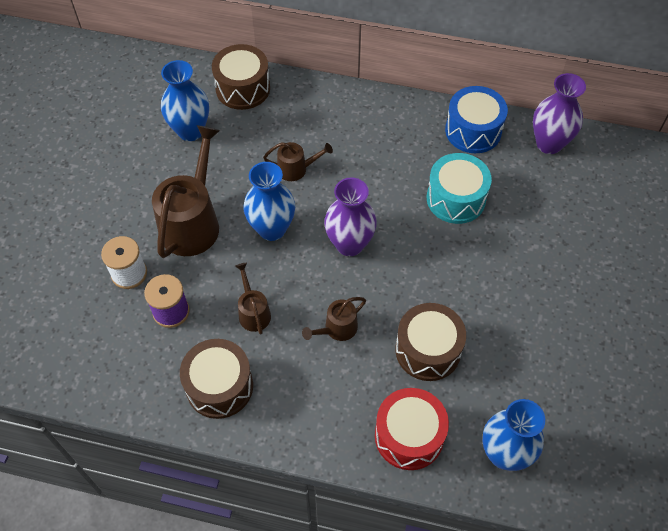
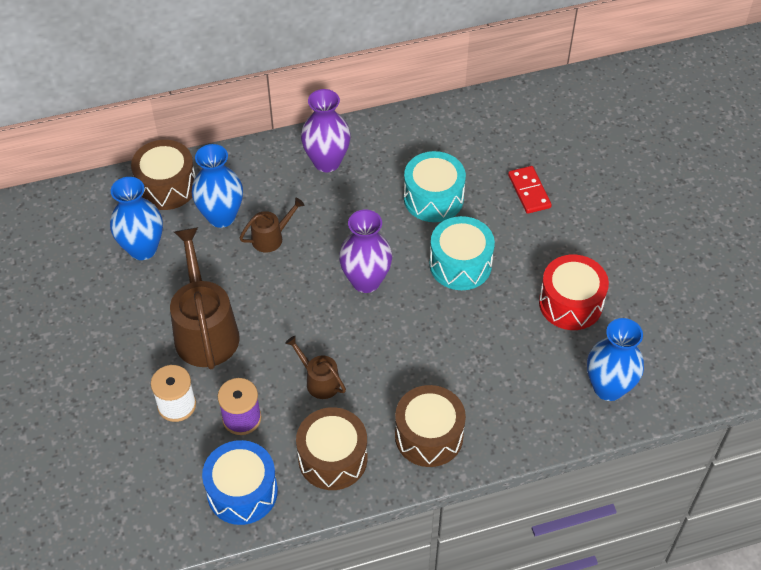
camera: 30 degrees left, 5 degrees down
blue vase [243,162,295,241] -> blue vase moved to [192,144,243,228]
brown watering can [302,297,366,341] -> none
red drum [375,388,449,470] -> red drum moved to [539,255,609,330]
brown drum [395,303,466,381] -> brown drum moved to [395,385,466,467]
blue drum [445,86,508,153] -> blue drum moved to [202,440,278,525]
purple vase [533,73,586,154] -> purple vase moved to [301,89,350,172]
none -> turquoise drum [429,216,495,290]
none -> red domino [508,166,552,214]

